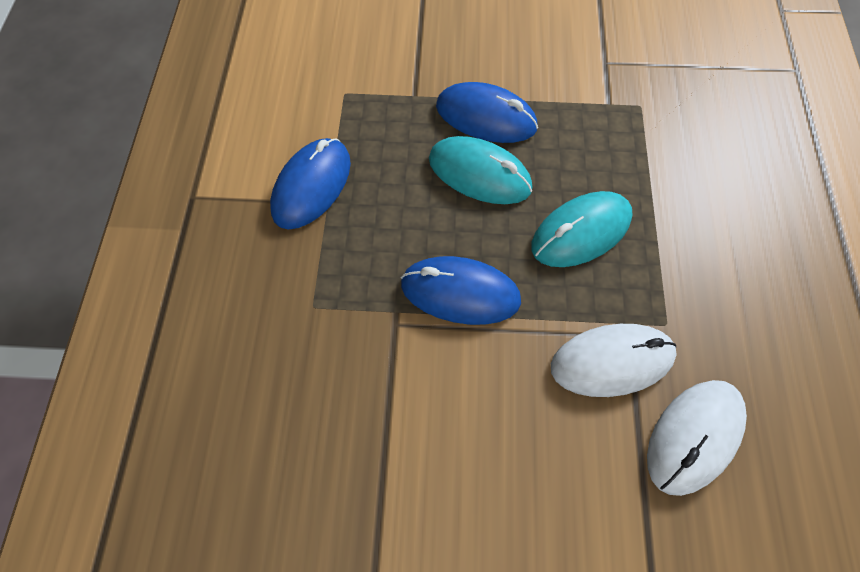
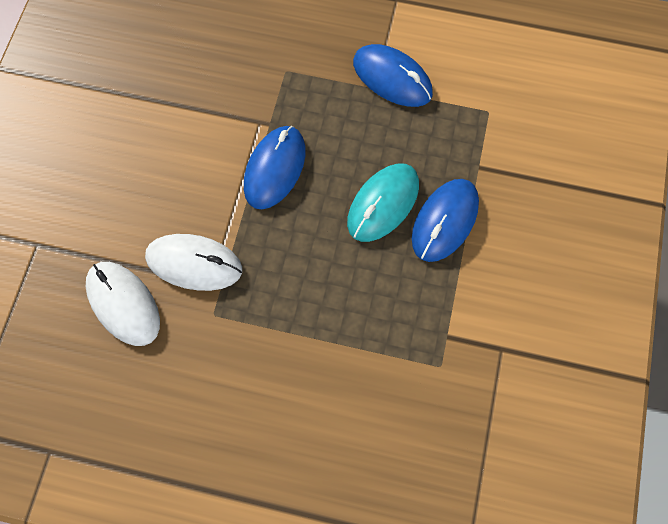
camera: 100 degrees right, 5 degrees up
turquoise mouse [531,191,632,267] -> none
white mouse [551,324,677,397] -> white mouse turned 75 degrees counterclockwise [145,234,242,291]

